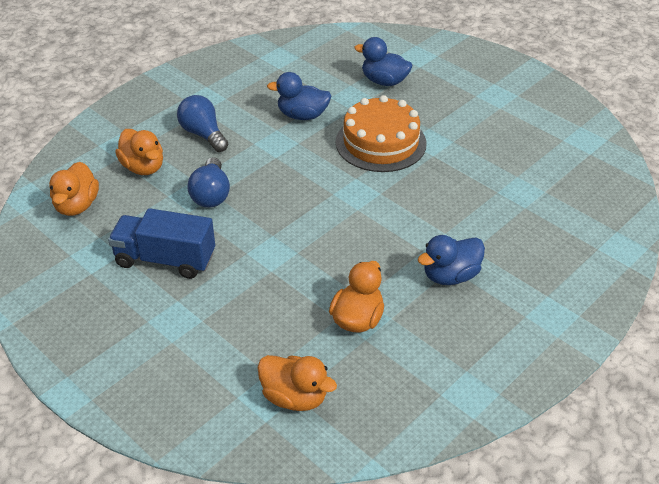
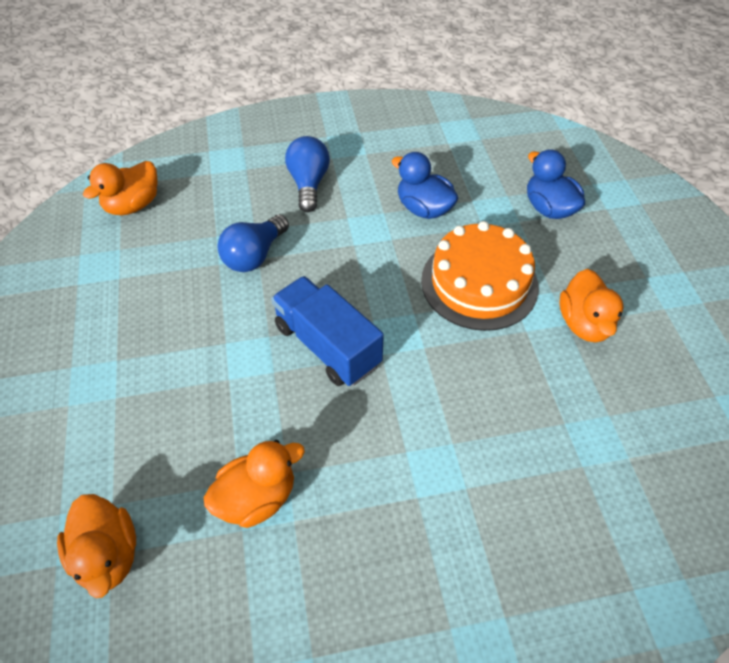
camera: 35 degrees right, 10 degrees up
blue truck [108,208,215,279] -> blue truck moved to [271,276,384,386]
orange duck [115,129,163,175] -> orange duck moved to [559,269,624,343]
blue duck [418,235,485,285] -> none

